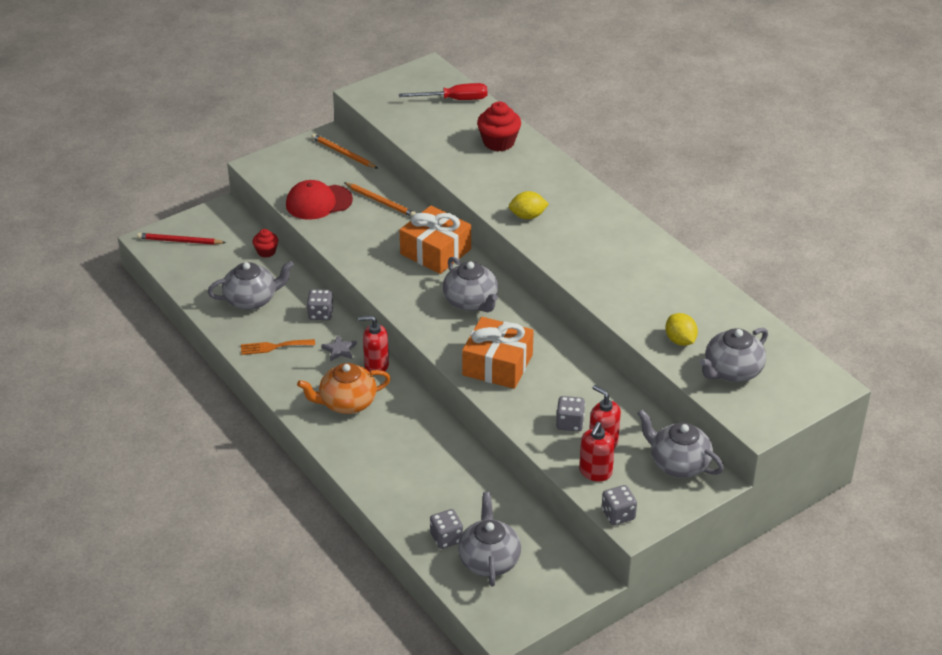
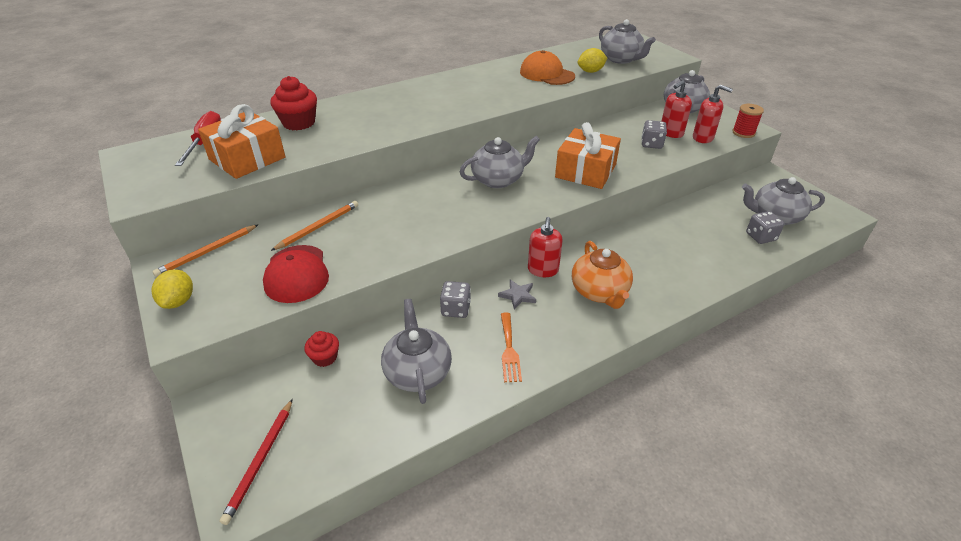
camera: 85 degrees left, 0 degrees up
orange gift [400,205,471,274] -> orange gift moved to [198,104,286,179]
yellow lemon [509,191,549,219] -> yellow lemon moved to [152,269,193,309]
grey dice [602,485,637,525] -> red spool [732,104,764,138]
none -> orange cap [520,50,575,85]

